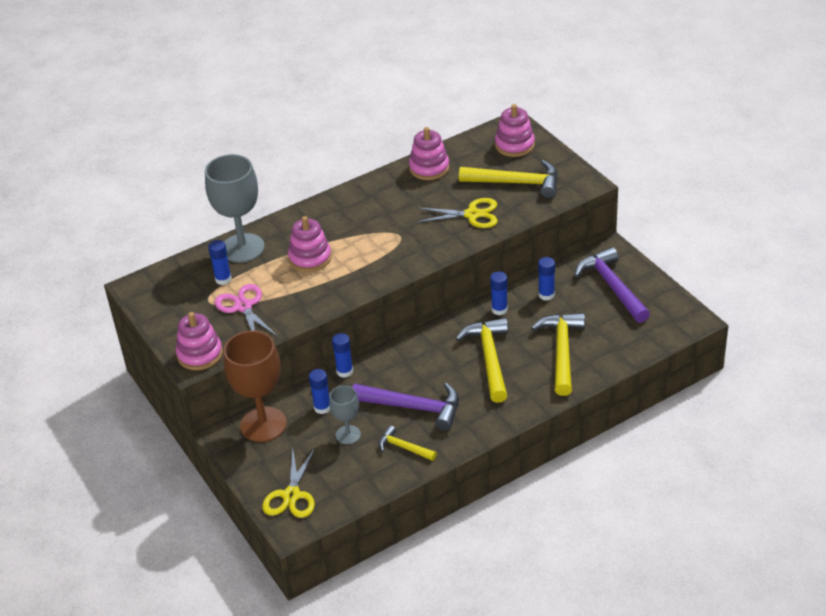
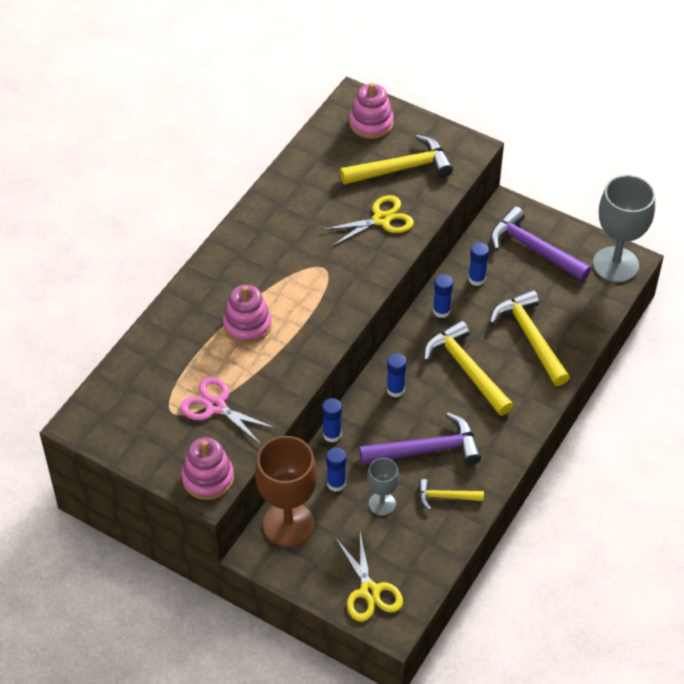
camera: 30 degrees left, 10 degrees up
grey goblet [205,154,265,263] -> grey goblet moved to [593,175,655,283]
blue glue stick [208,240,232,285] -> blue glue stick moved to [387,353,407,397]
pink stacking toy [409,127,449,180] -> none

